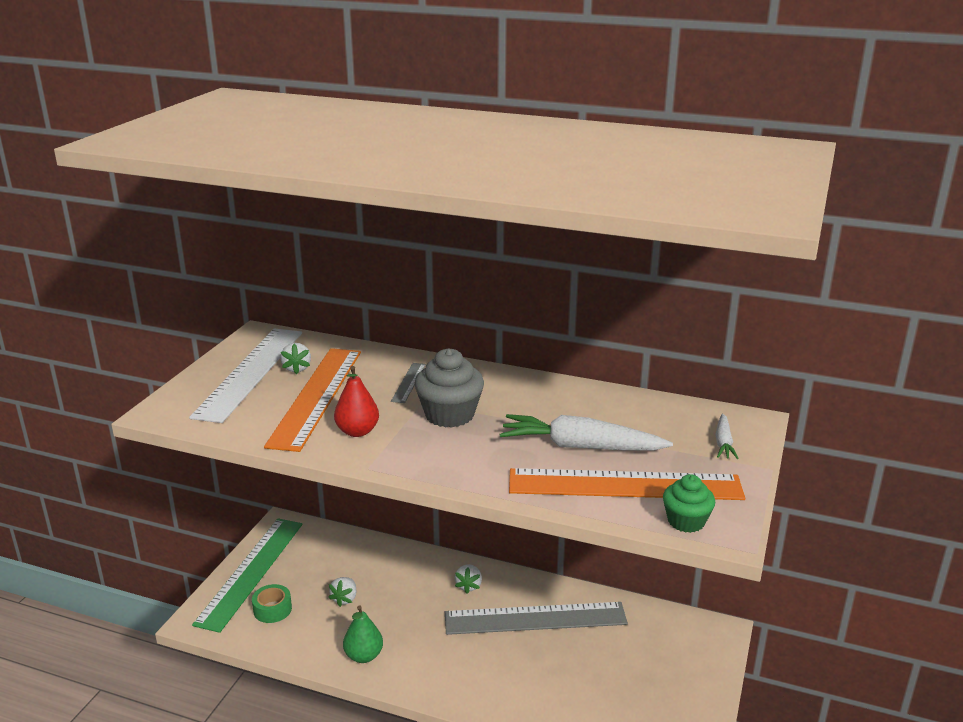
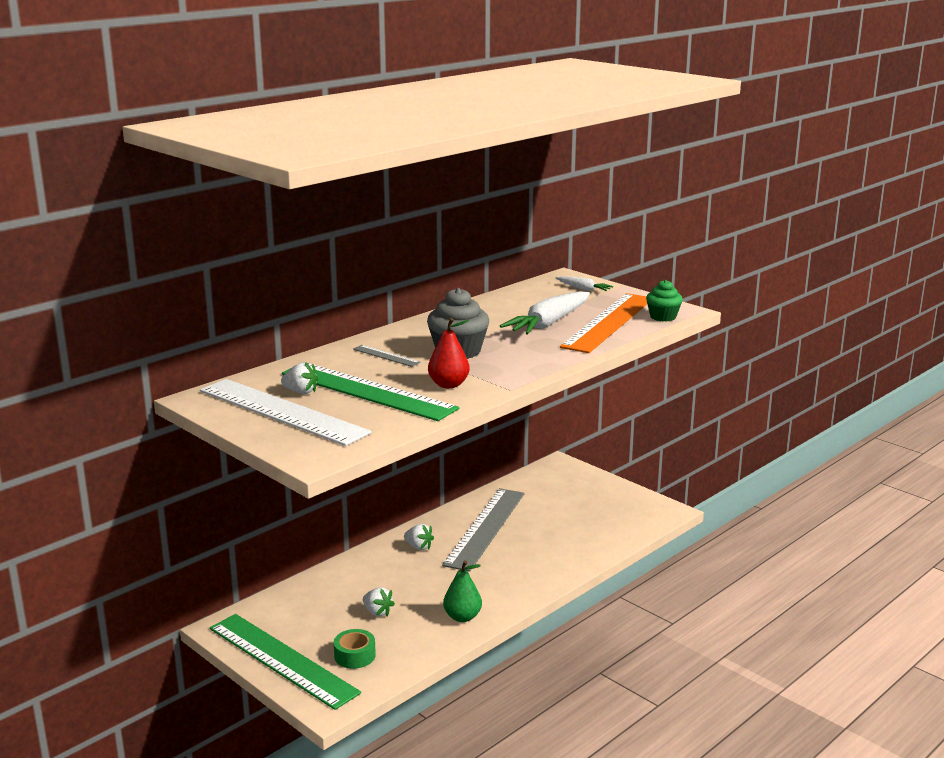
camera: 65 degrees left, 5 degrees down
orange ruler [264,348,361,452] -> green ruler [282,362,459,421]

